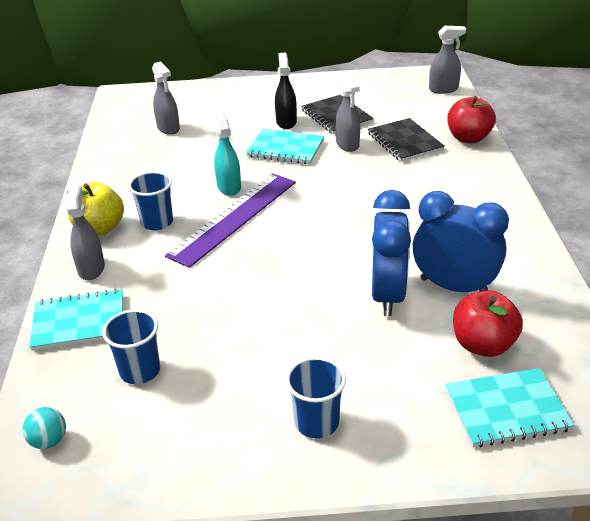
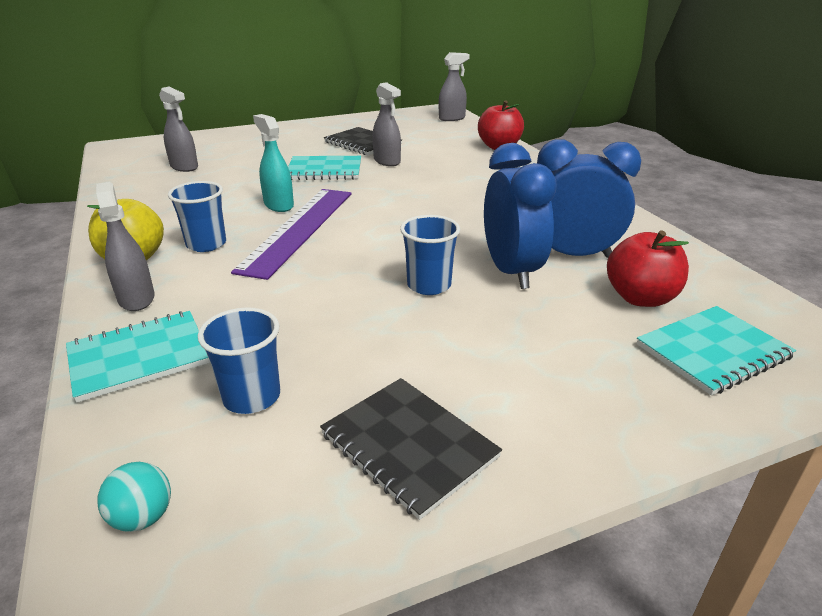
camera: 20 degrees left, 5 degrees down
black spray bottle [275,53,297,129] -> none
blue cup [286,357,346,438] -> blue cup moved to [400,215,460,295]
black notebook [368,118,445,162] -> black notebook moved to [320,378,502,520]

